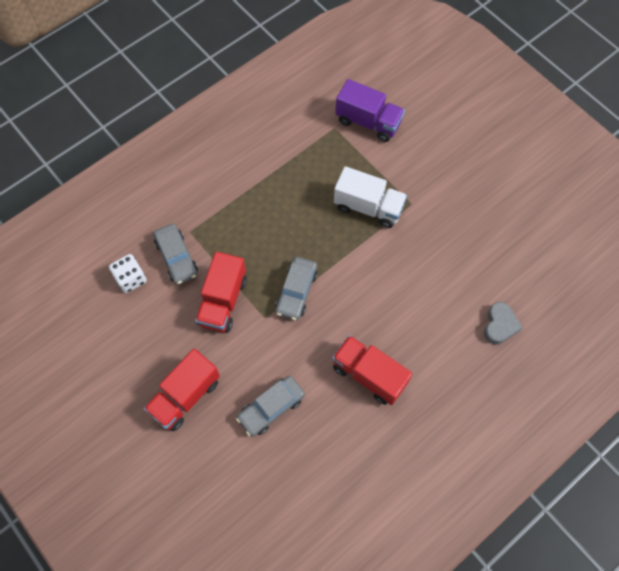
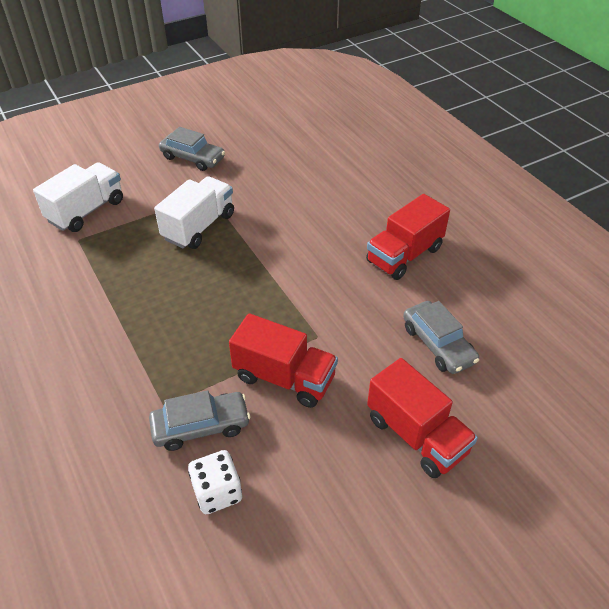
camera: 80 degrees left, 20 degrees down
grey car [275,257,318,320] -> grey car moved to [159,127,225,171]
purple truck [335,79,405,142] -> white truck [33,162,123,232]
grey heart [484,302,523,345] -> none

